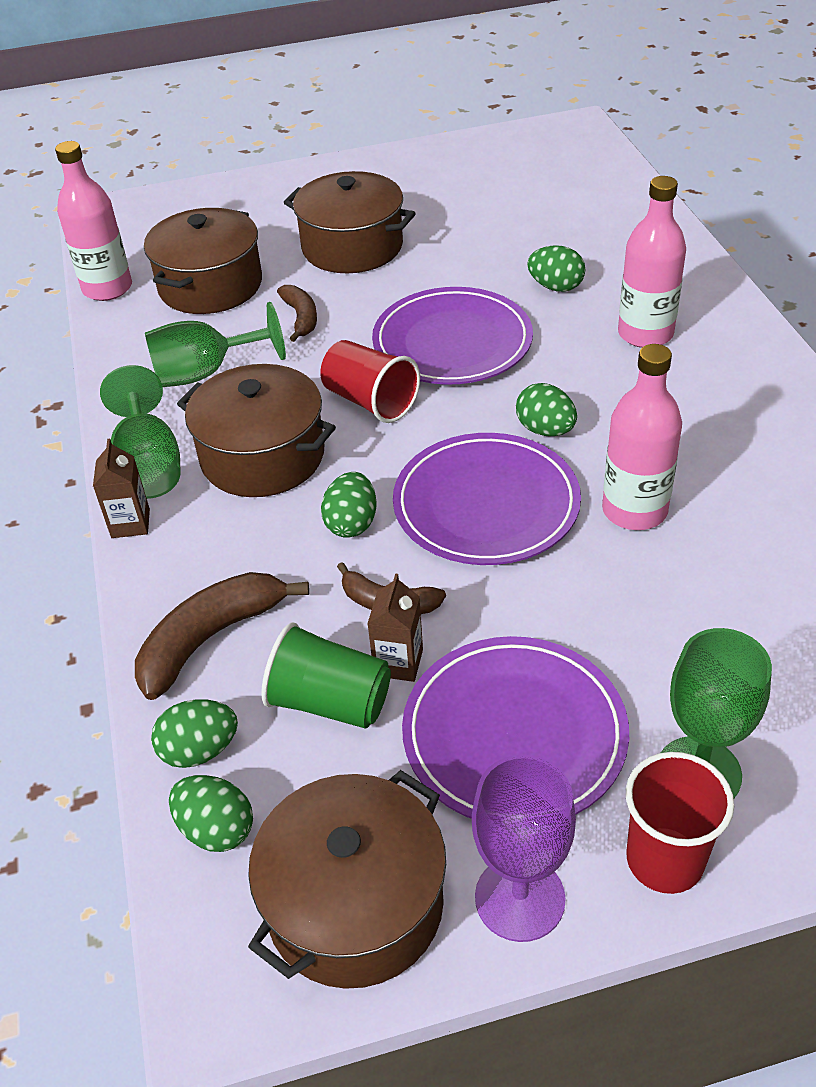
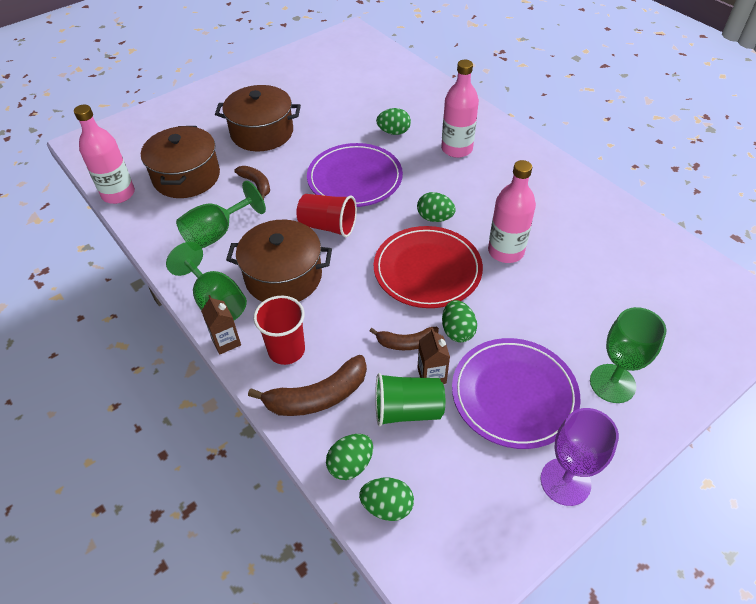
camera: 25 degrees left, 5 degrees up
brown banana [135,572,309,700] -> brown banana turned 135 degrees counterclockwise [248,355,367,416]
brown pot [248,770,446,989] -> none
green egg [321,472,376,538] -> green egg moved to [442,300,477,342]
purple plate [393,433,581,565] -> red plate [374,226,483,308]
red cup [626,752,734,894] -> red cup moved to [253,296,305,365]

